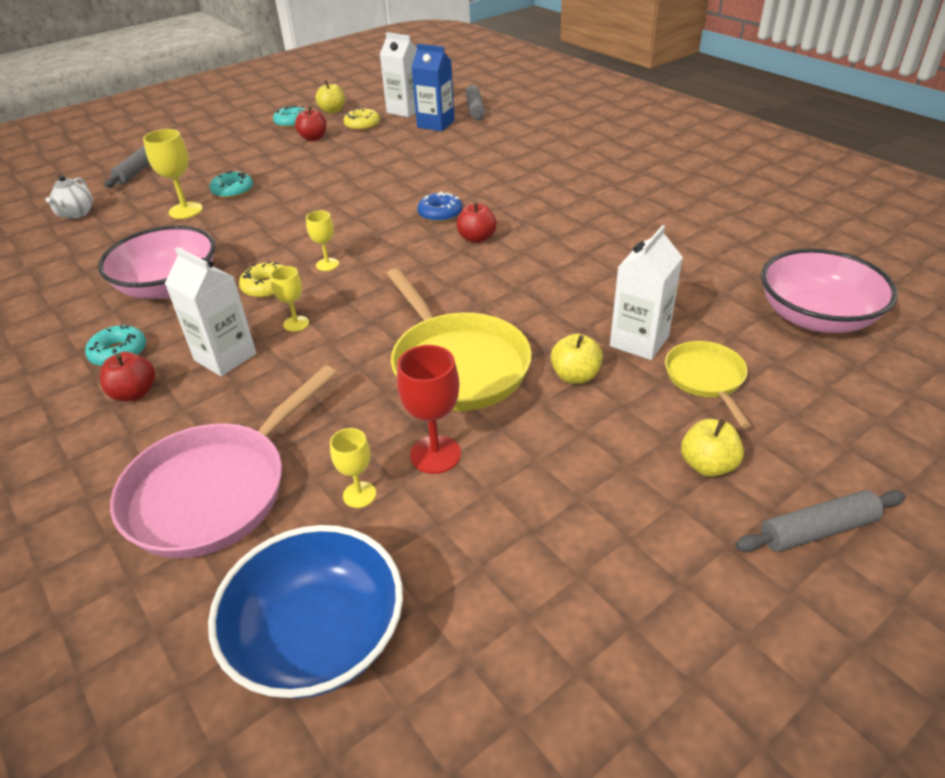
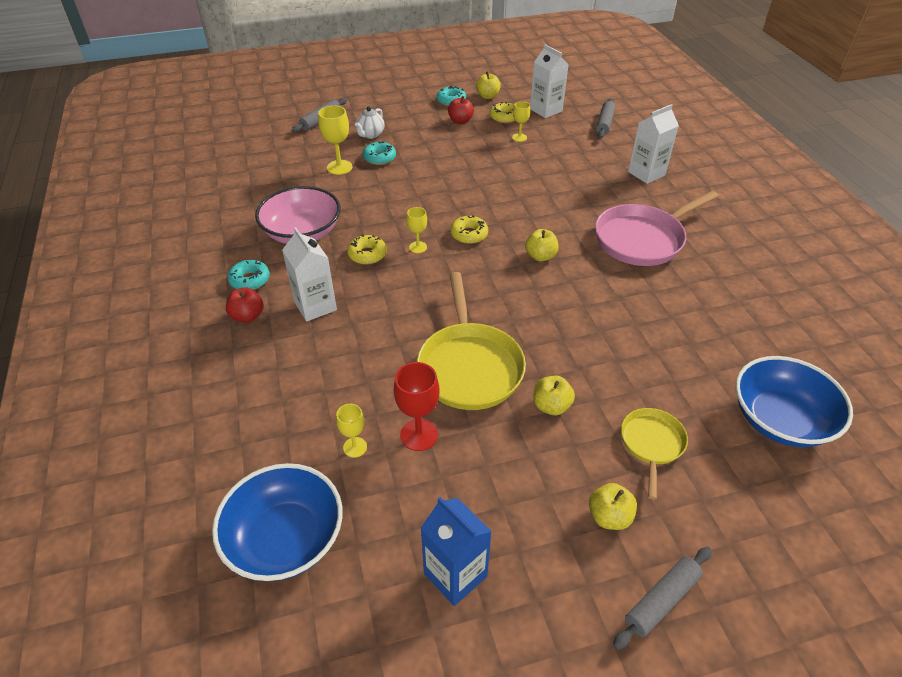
camera: 20 degrees right, 5 degrees up
white teapot [45,175,93,219] -> white teapot moved to [355,107,384,139]
pink pan [110,365,337,558] -> pink pan moved to [595,191,719,266]
yellow goblet [270,266,309,332] -> yellow goblet moved to [512,101,530,142]
blue carton [412,44,455,131] -> blue carton moved to [421,497,492,606]
blue donut [417,192,463,222] -> none
red apple [456,202,497,243] -> yellow apple [525,229,558,262]
white carton [610,225,683,360] -> white carton moved to [628,104,679,184]
grey rolling pin [735,490,905,552] -> grey rolling pin turned 45 degrees counterclockwise [613,547,712,650]
pink bowl [761,249,898,333] -> blue bowl [735,356,853,447]
none -> yellow donut [450,215,488,244]

